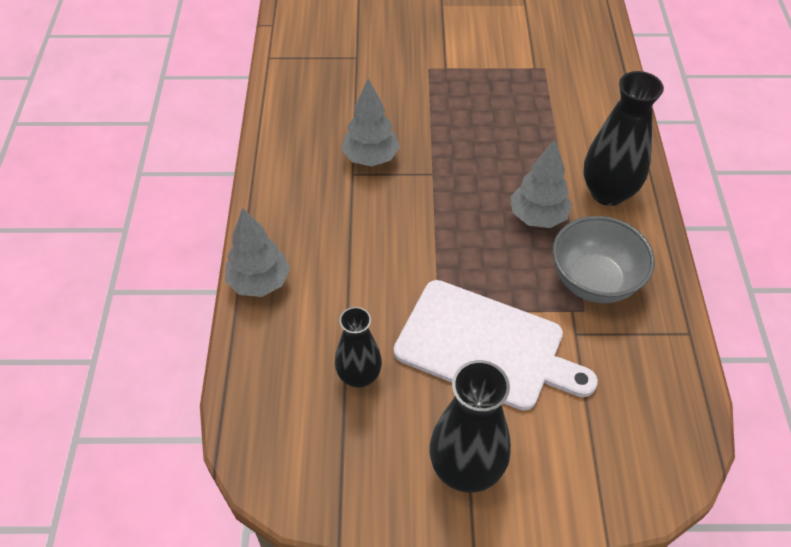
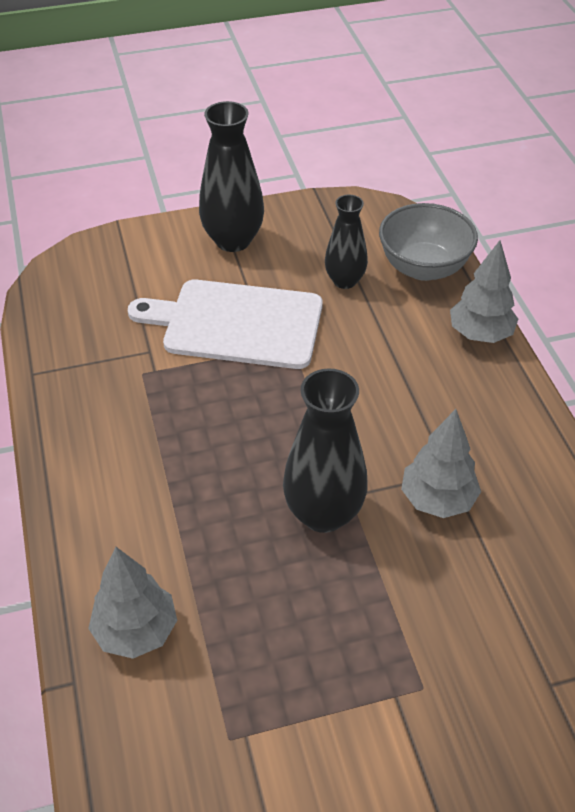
camera: 165 degrees right, 5 degrees down
grey tree [510,139,572,228] -> grey tree moved to [88,547,177,659]
grey bowl [552,216,655,303] -> grey bowl moved to [379,203,478,281]
black vase [584,71,664,206] -> black vase moved to [283,368,368,533]

